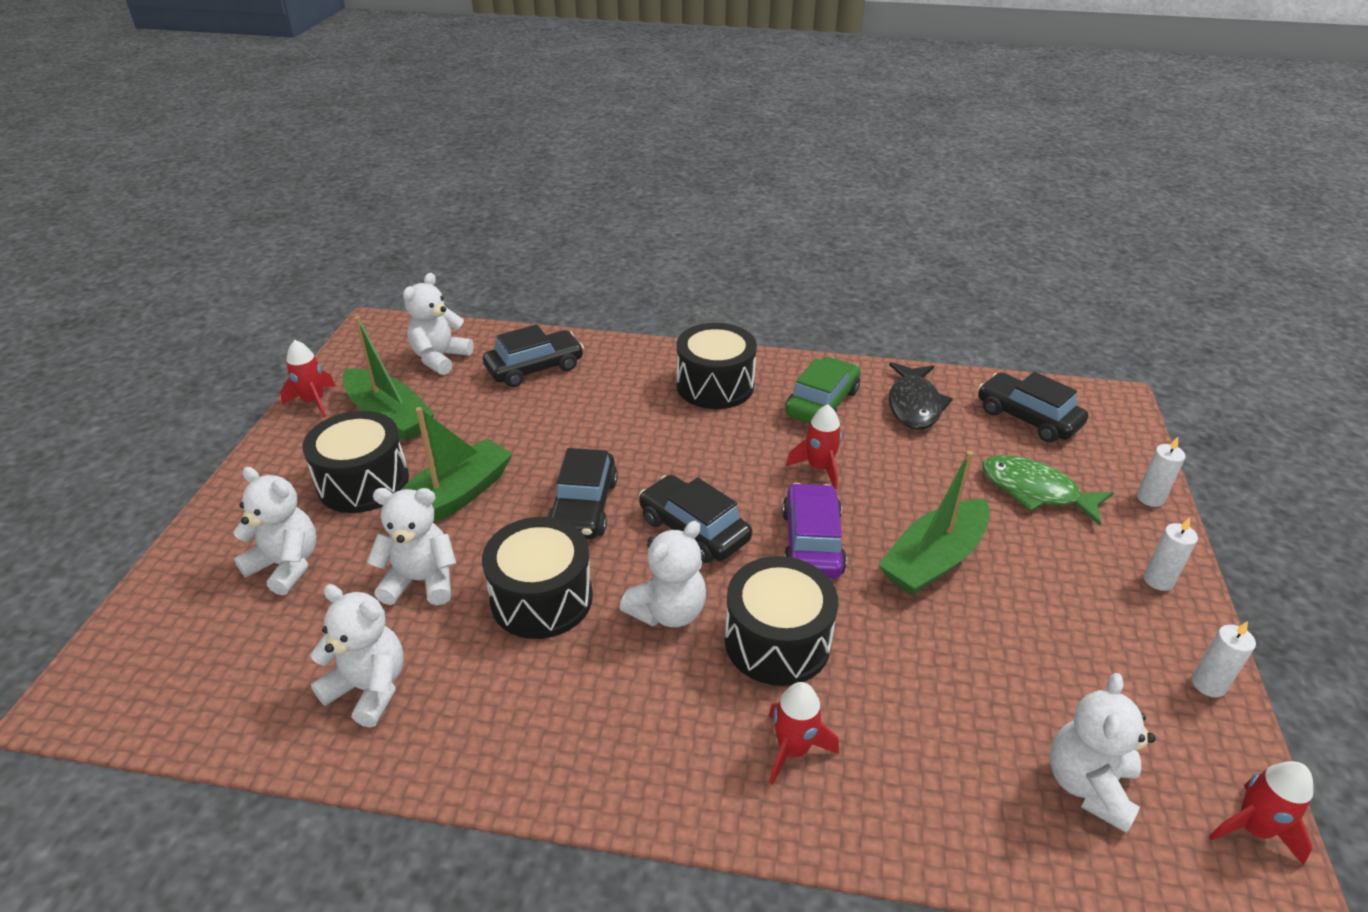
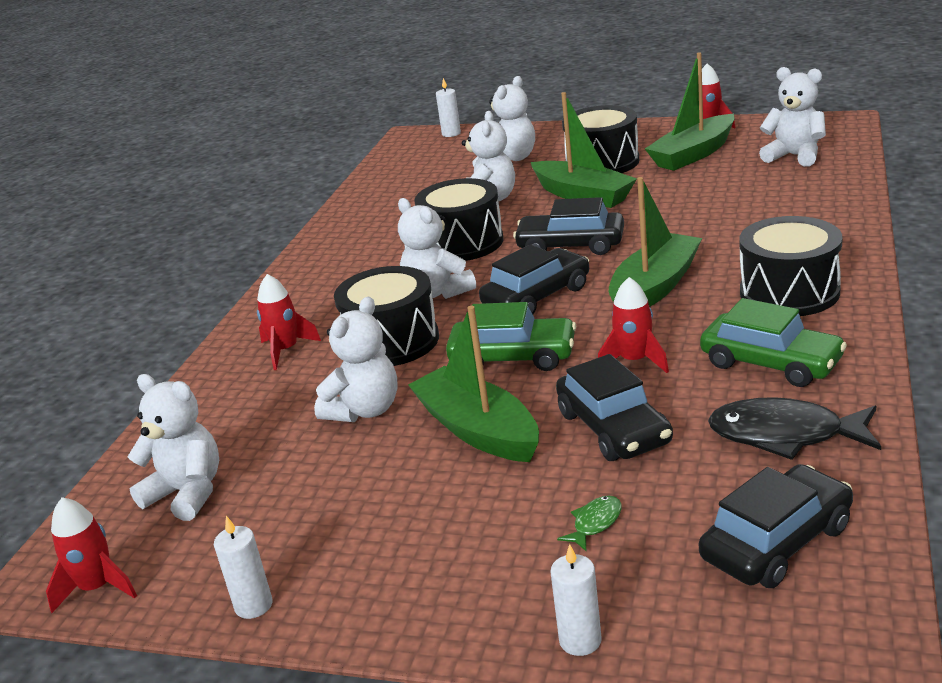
camera: 100 degrees right, 10 degrees down
white teddy bear [310,584,404,728] -> white teddy bear moved to [314,297,398,422]
black car [483,324,584,387] -> black car moved to [556,354,673,461]
purple car [782,483,847,578] -> green car [446,302,576,371]
green fish [982,455,1113,526] -> green fish [557,495,622,551], size x0.46
white candle [1144,518,1198,591] -> white candle moved to [436,78,461,137]
none -> green boat [609,177,702,307]

